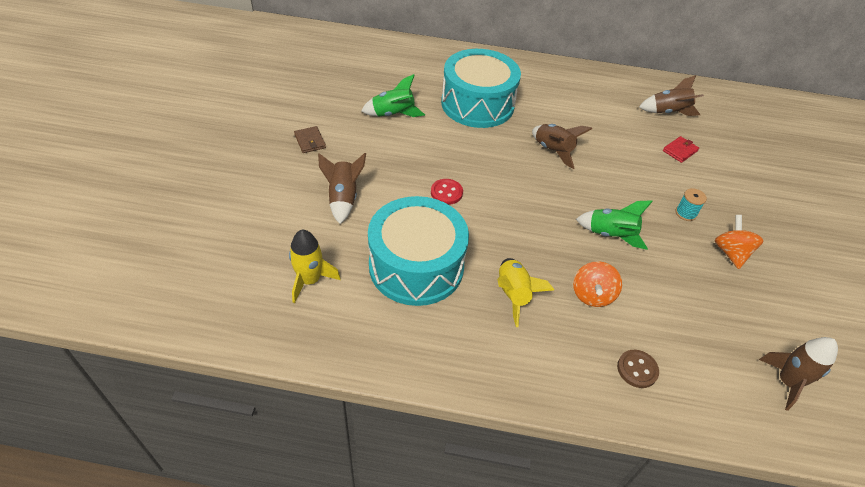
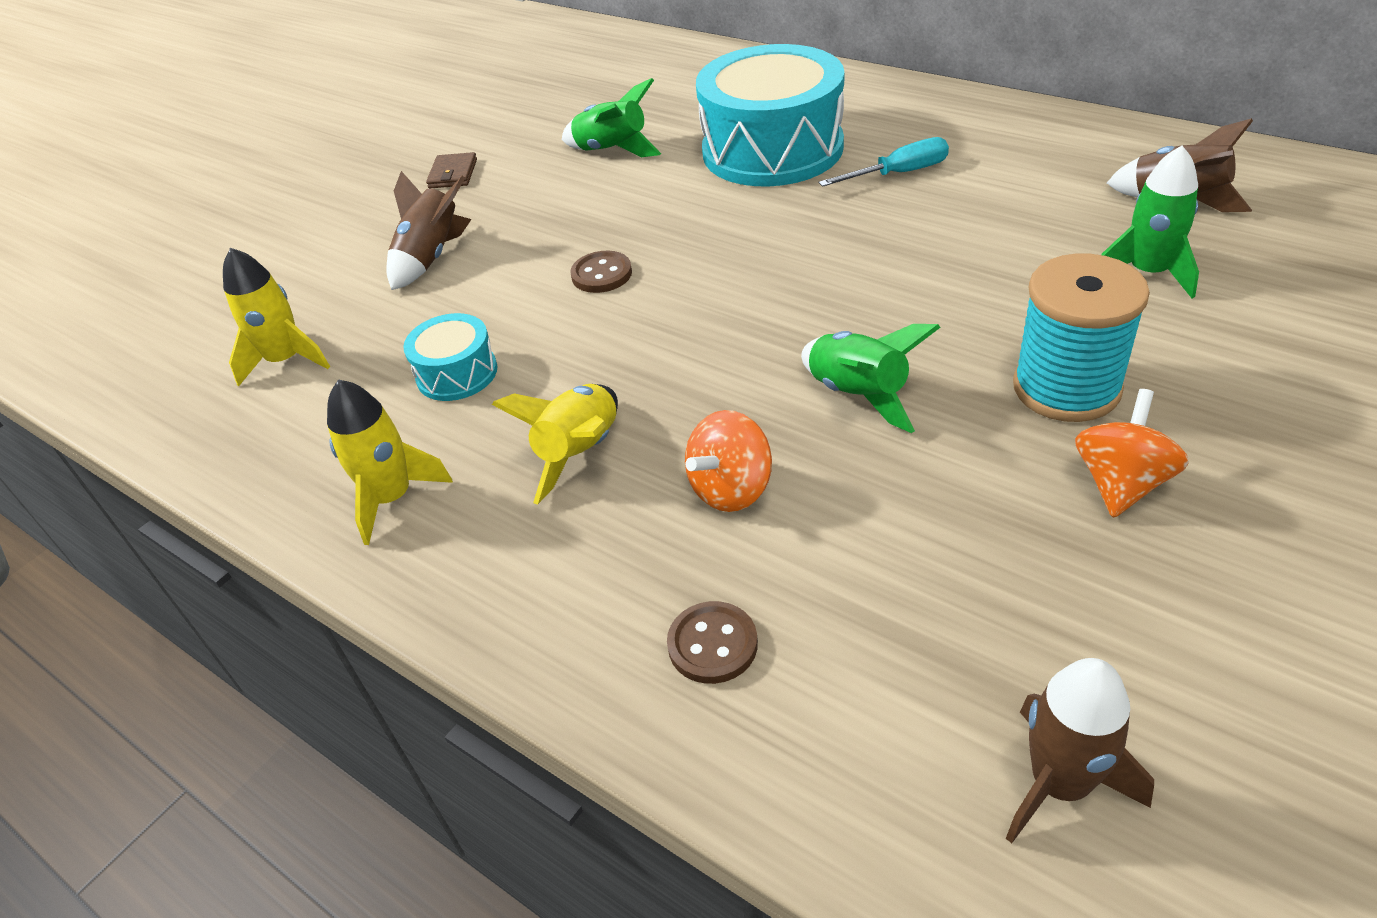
camera: 35 degrees right, 5 degrees down
turquoise drum [368,196,469,306] -> turquoise drum [403,313,497,401], size x0.46
red button [431,179,463,205] -> brown button [570,251,632,293]
brown rocket [532,124,592,169] -> none
red wallet [663,136,699,163] -> green rocket [1101,146,1199,298]
turquoise spool [676,188,707,221] -> turquoise spool [1013,254,1150,422], size x2.13
none -> yellow rocket [327,379,453,545]
none -> turquoise screwdriver [819,137,949,187]

